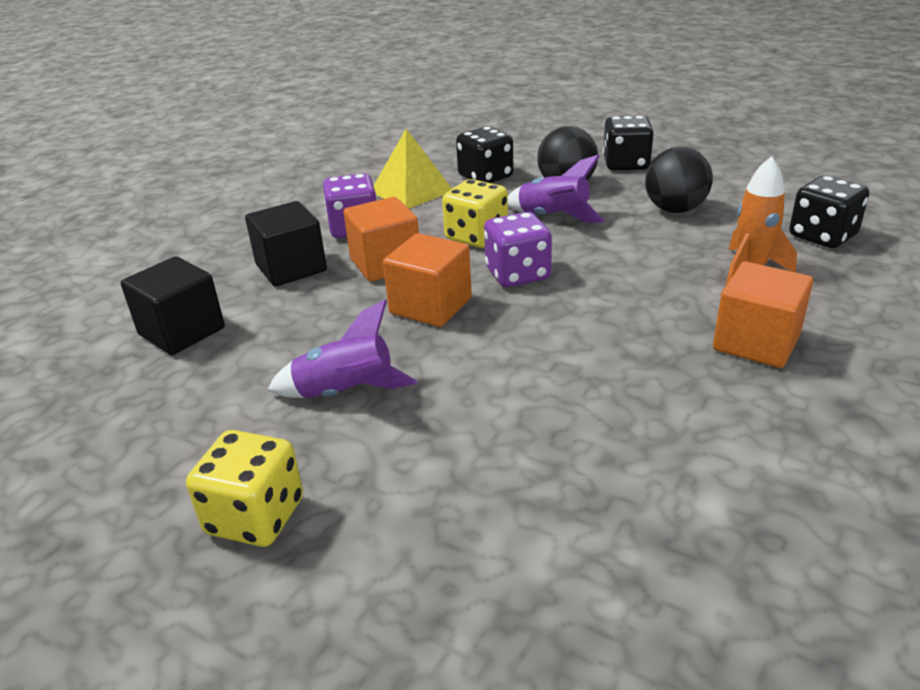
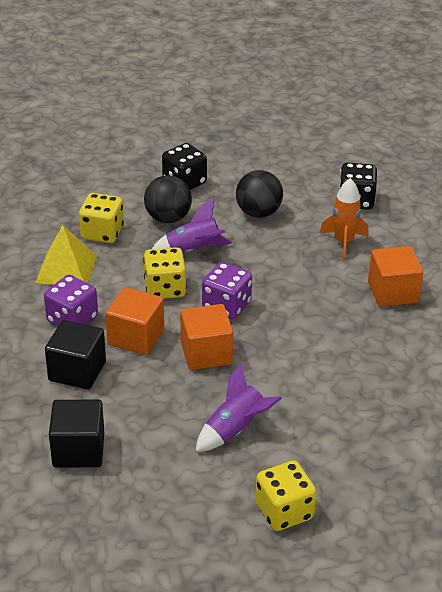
camera: 45 degrees left, 5 degrees up
black dice [456,126,513,183] -> yellow dice [79,193,124,243]

